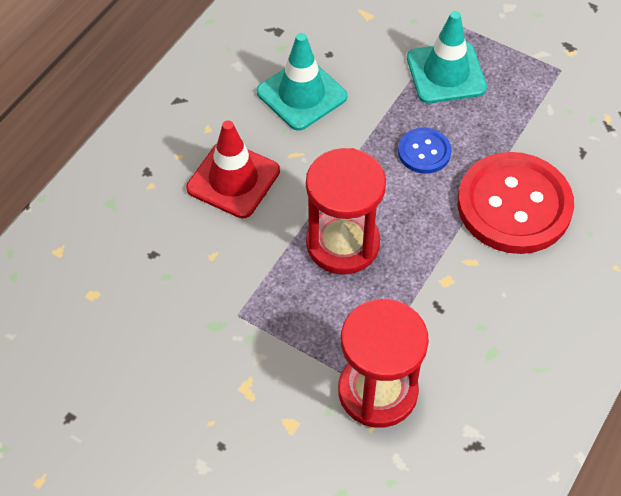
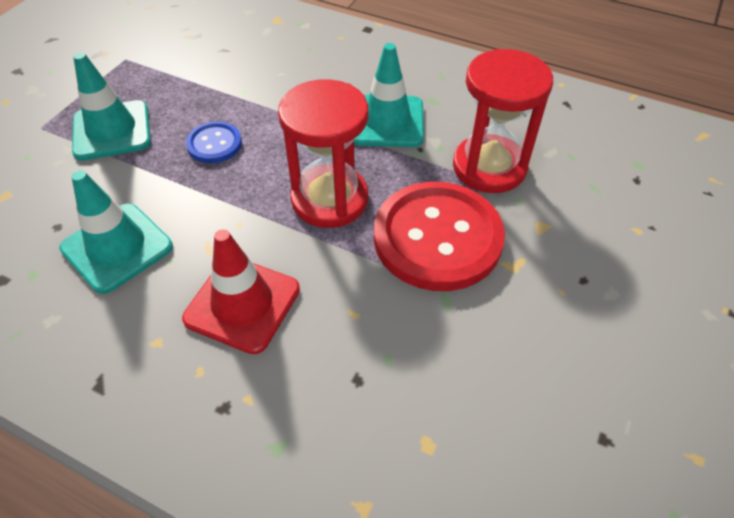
camera: 95 degrees left, 5 degrees down
red button [457,152,574,254] -> red button moved to [374,182,505,291]
none -> turquoise traffic cone [354,43,424,147]

